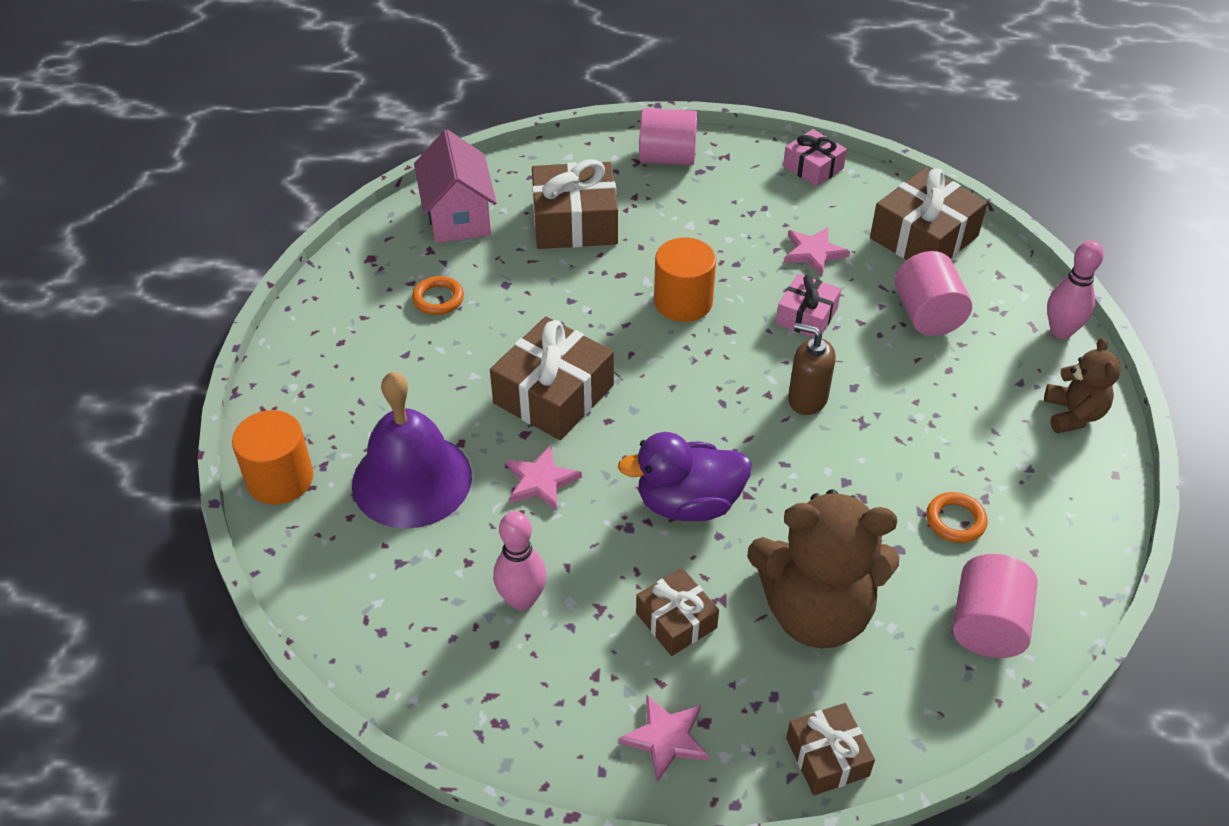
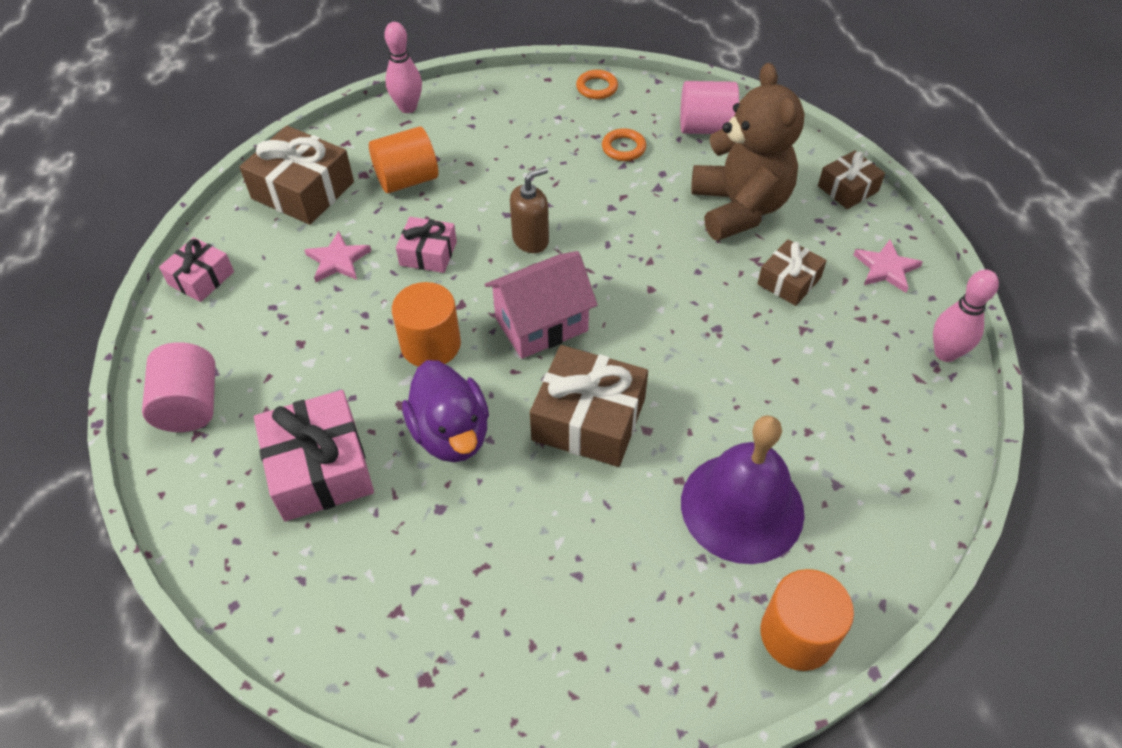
camera: 105 degrees left, 5 degrees up
orange ring [412,276,464,315] -> orange ring moved to [576,70,618,99]
pink house [414,130,497,243] -> pink house moved to [485,251,598,359]
pink bowling pin [493,511,547,611] -> pink bowling pin moved to [933,269,999,362]
pink star [506,446,582,511] -> none
brown gift [532,159,618,249] -> pink gift [254,390,374,521]
purple duck [618,432,752,521] -> purple duck moved to [402,360,489,462]
brown soap dispenser [788,323,836,415] -> brown soap dispenser turned 135 degrees counterclockwise [510,167,549,253]
pink cylinder [895,251,972,336] -> orange cylinder [369,126,438,193]
brown teddy bear [1044,337,1121,433] -> none

